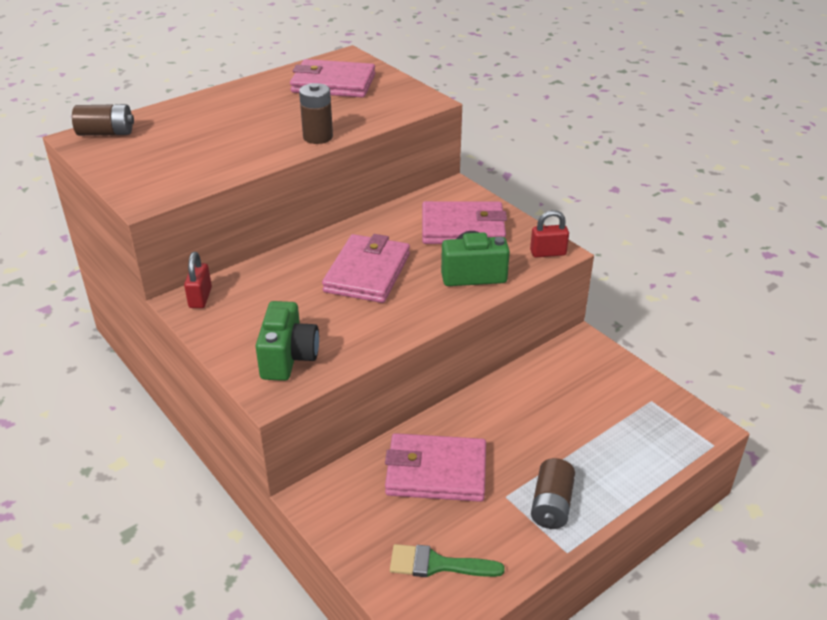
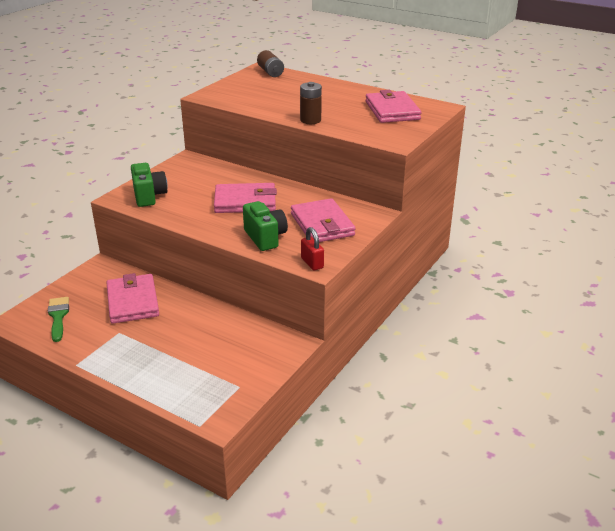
camera: 70 degrees right, 5 degrees down
red padlock [184,252,212,308] -> none
green camera [256,301,319,381] -> green camera turned 90 degrees counterclockwise [131,163,168,207]
brown battery [531,458,575,529] -> none

